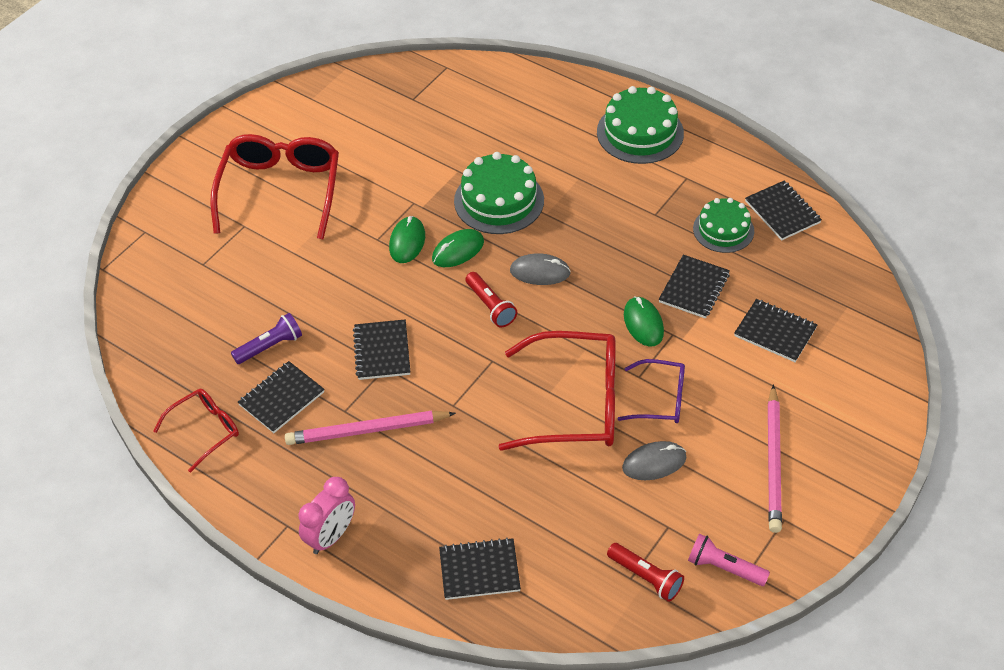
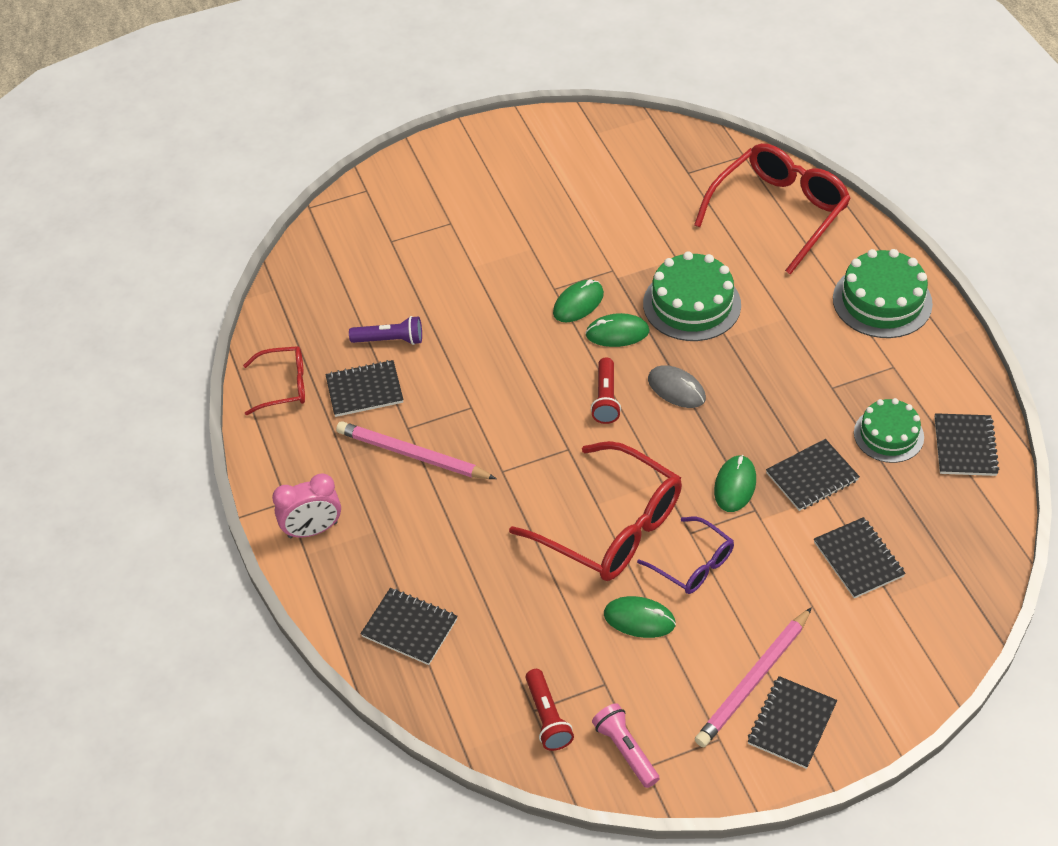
camera: 35 degrees right, 0 degrees up
red glasses [210,134,339,239] -> red glasses moved to [694,143,851,275]
black notebook [353,320,410,380] -> black notebook moved to [748,676,837,769]
grey mouse [622,441,687,480] -> green mouse [604,596,676,638]

